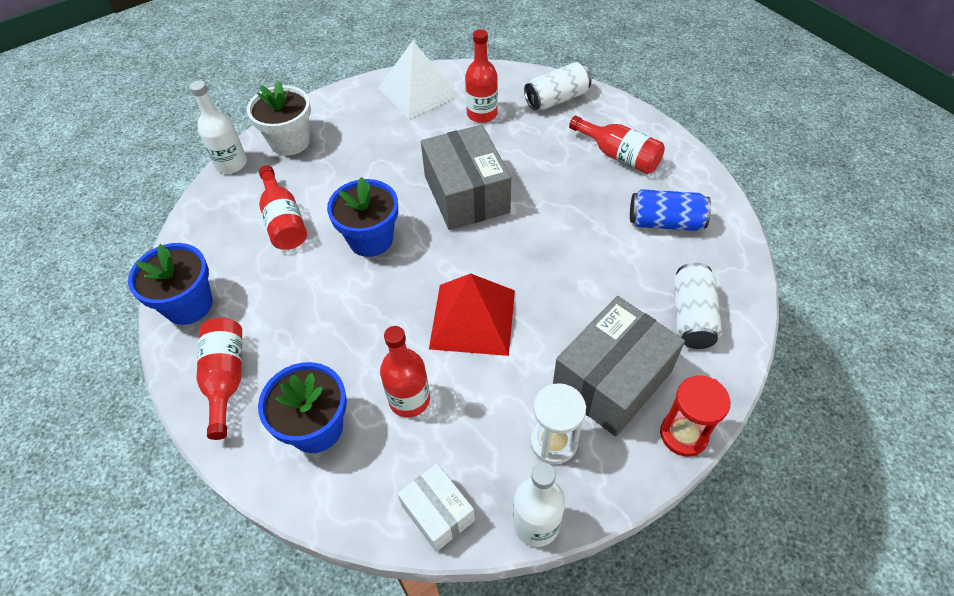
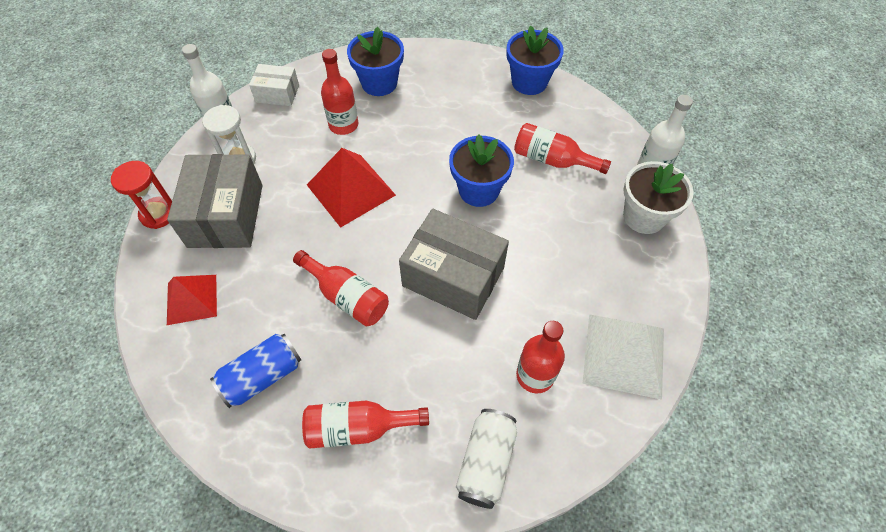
camera: 135 degrees right, 5 degrees up
red bottle [196,318,242,440] -> red bottle moved to [293,250,389,326]
white can [674,263,722,349] -> red pyramid [167,275,217,325]

